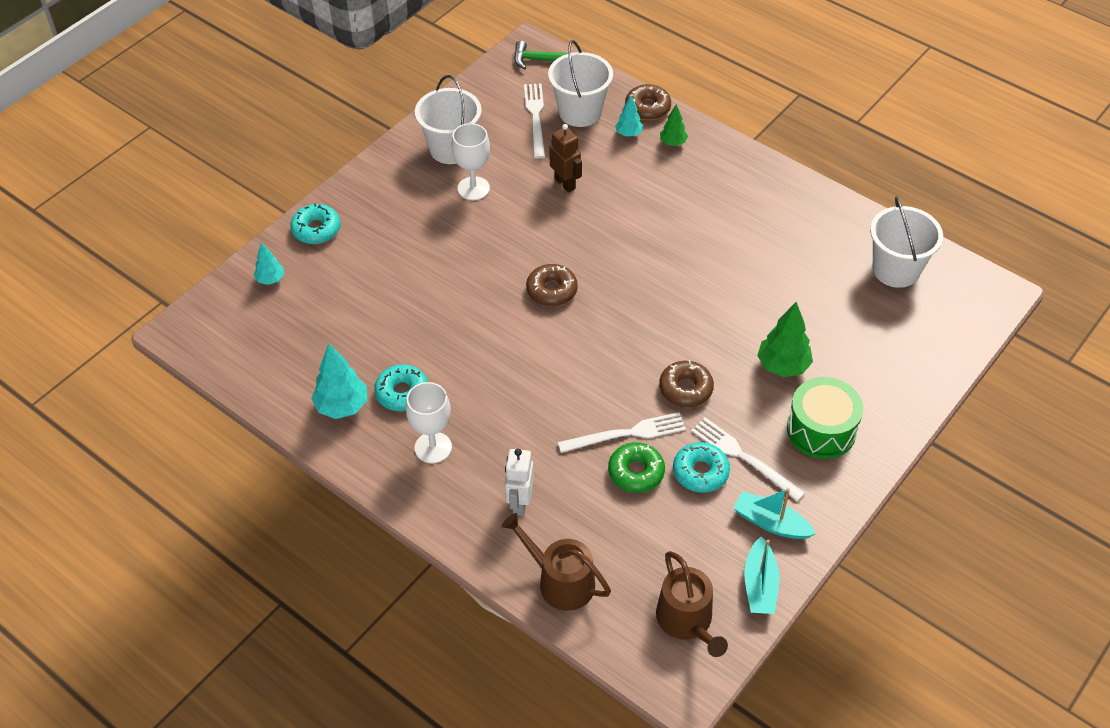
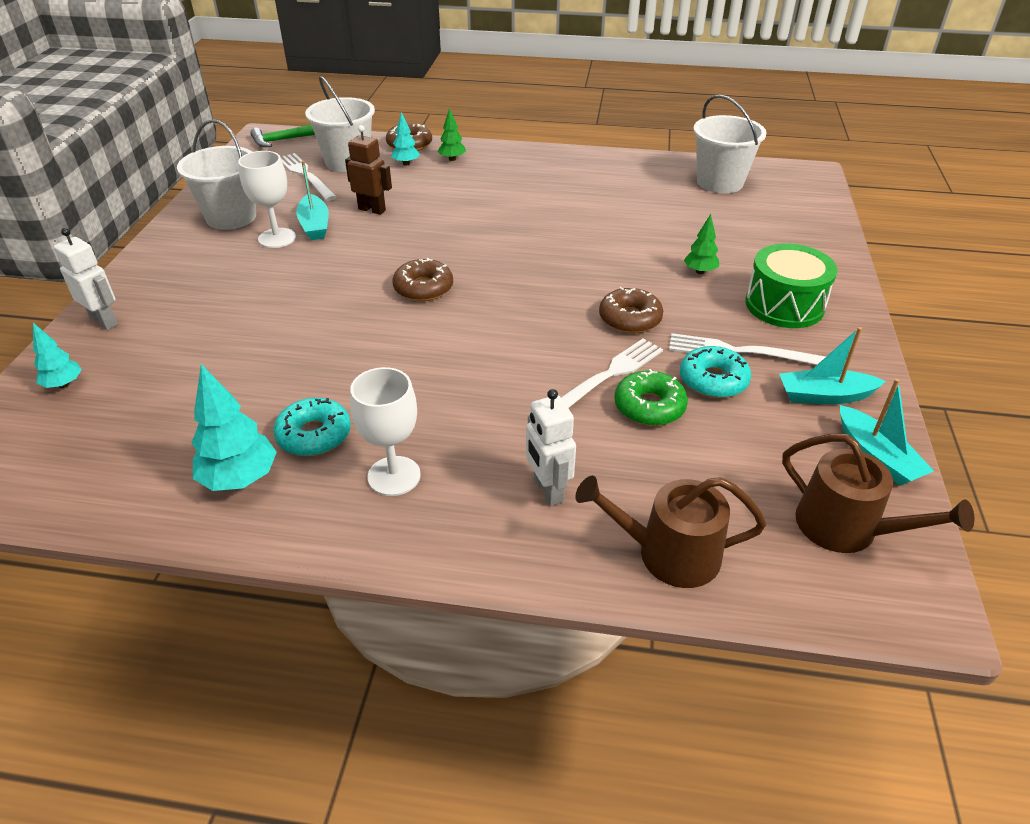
camera: 30 degrees left, 10 degrees down
turquoise donut [290,203,340,244] -> white robot [54,228,118,330]
green tree [757,302,813,377] -> green tree [684,214,719,274], size x0.59
none -> turquoise boat [296,161,329,240]

